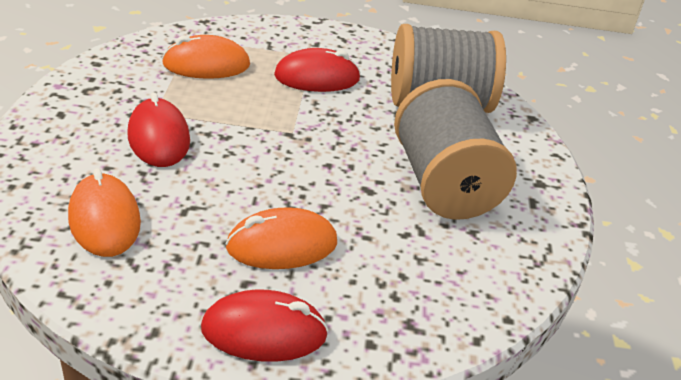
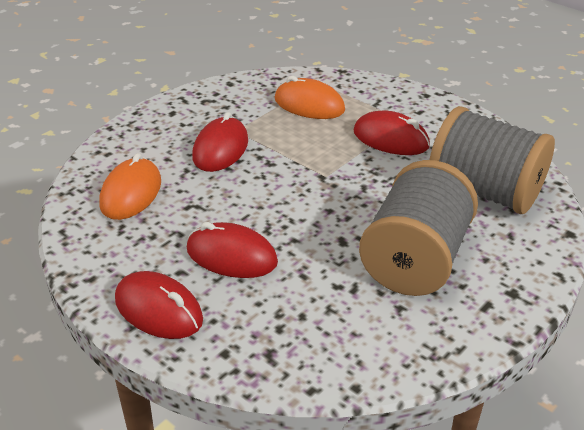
camera: 40 degrees right, 0 degrees up
orange mouse [225,207,337,269] -> red mouse [187,222,278,278]

